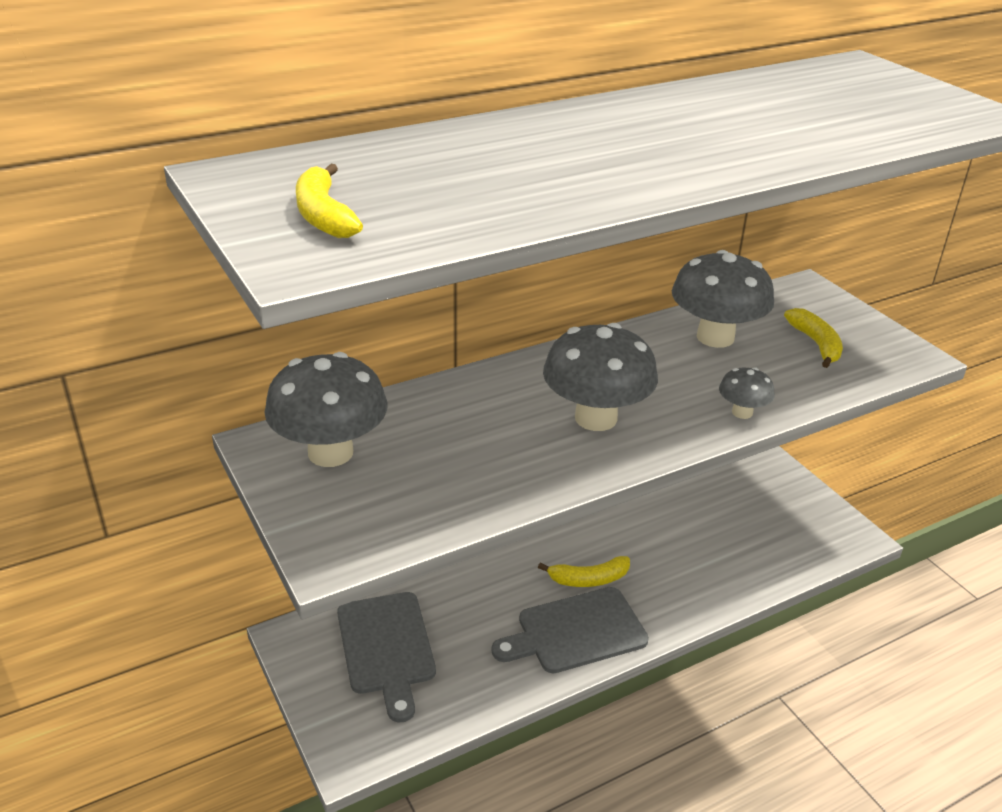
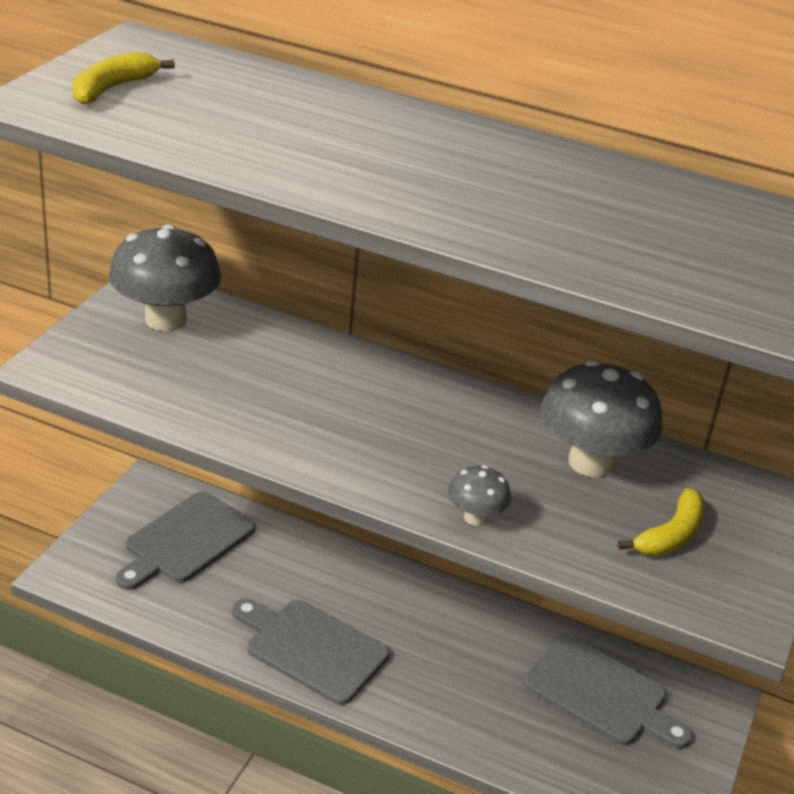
camera: 50 degrees right, 0 degrees up
yellow banana [538,556,630,587] -> none
grey mushroom [543,323,658,431] -> none
none -> grey cutting board [524,635,692,749]

